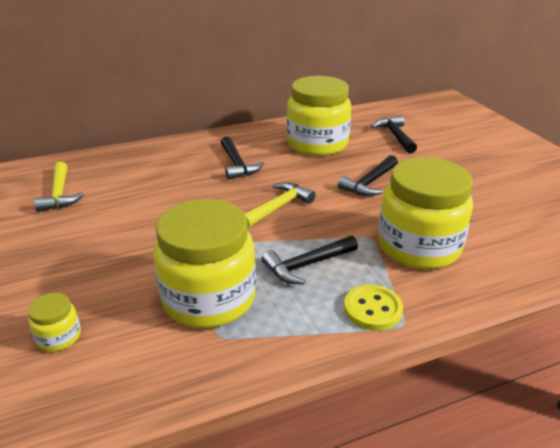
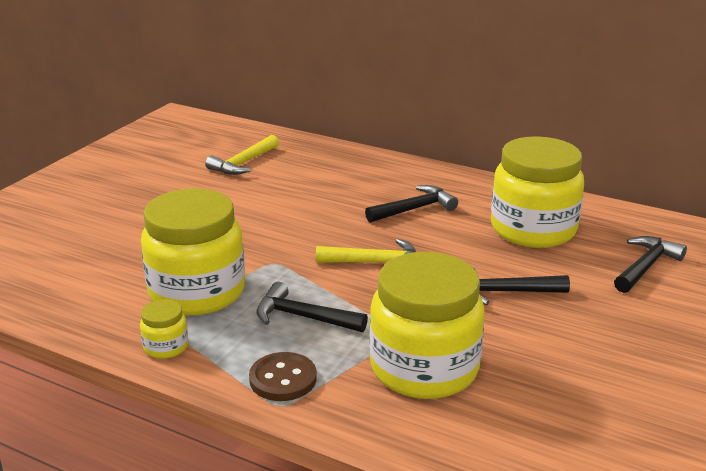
camera: 50 degrees right, 5 degrees down
yellow jar [28,293,81,352] -> yellow jar moved to [140,299,188,359]
black hammer [221,136,264,180] -> black hammer turned 150 degrees counterclockwise [365,185,458,223]
yellow button [344,285,403,331] -> brown button [249,352,317,401]

